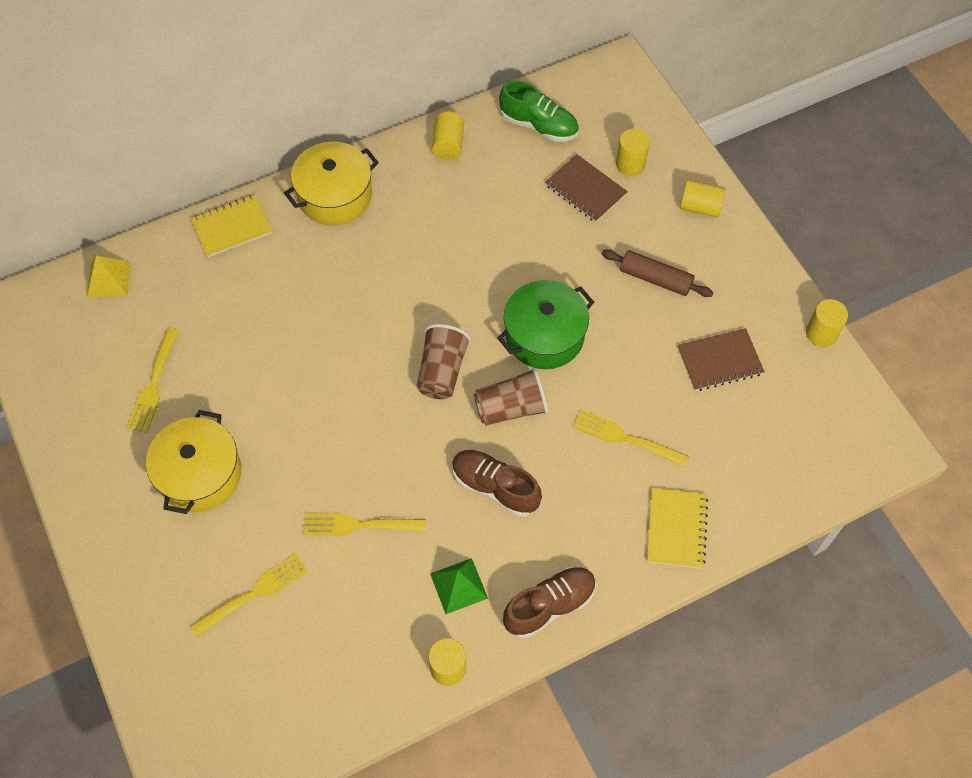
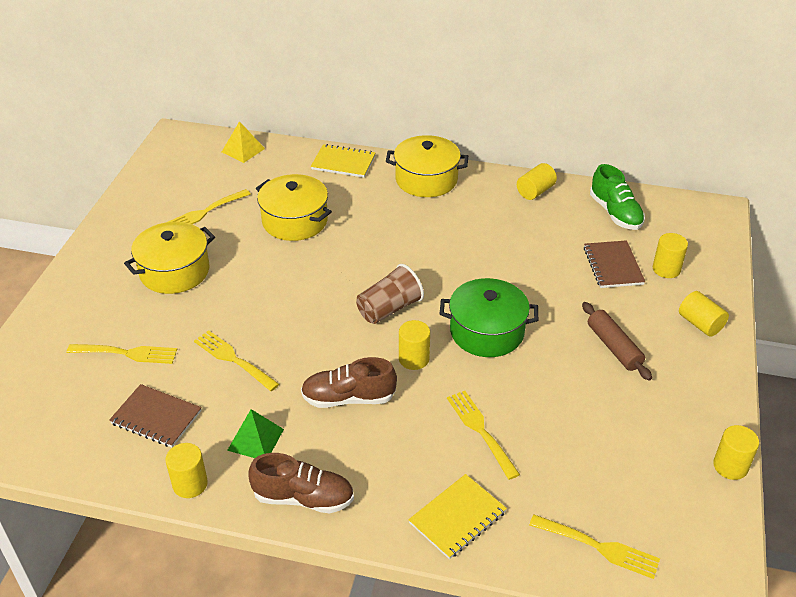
camera: 40 degrees right, 20 degrees down
brown shoe [452,450,542,517] -> brown shoe turned 75 degrees counterclockwise [301,357,397,408]
brown cup [474,367,548,426] -> yellow cylinder [399,320,430,370]
brown notebook [678,328,765,391] -> brown notebook moved to [109,384,202,447]
none -> yellow pot [256,174,332,241]
none -> yellow fork [529,514,660,579]

